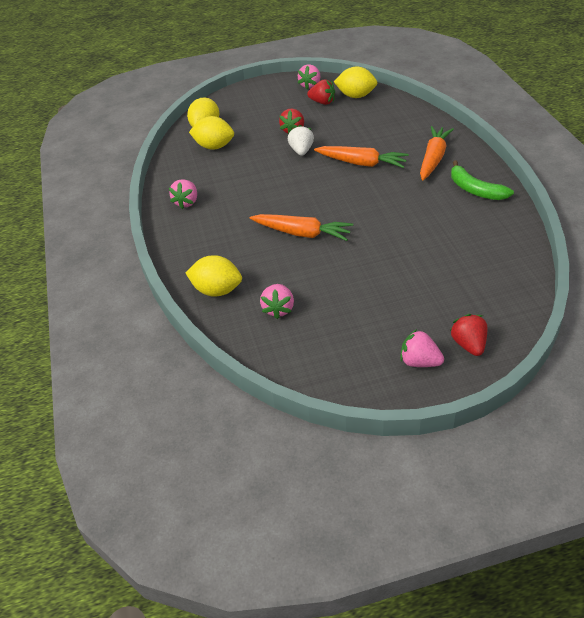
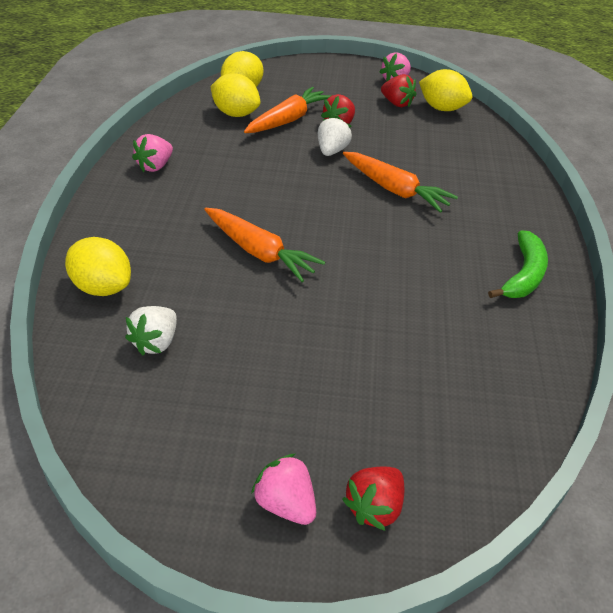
camera: 15 degrees right, 0 degrees up
pink strawberry [260,284,294,319] -> white strawberry [125,306,177,355]
orange carrot [420,126,454,181] -> orange carrot moved to [244,87,332,133]
red strawberry [450,314,487,356] -> red strawberry turned 150 degrees counterclockwise [342,466,404,531]
green banana [451,160,514,200] -> green banana turned 135 degrees counterclockwise [488,230,548,298]

